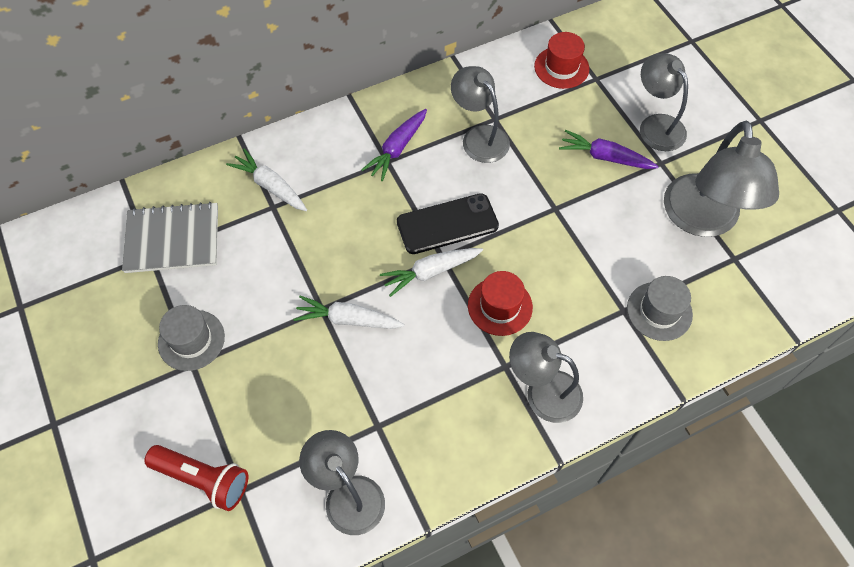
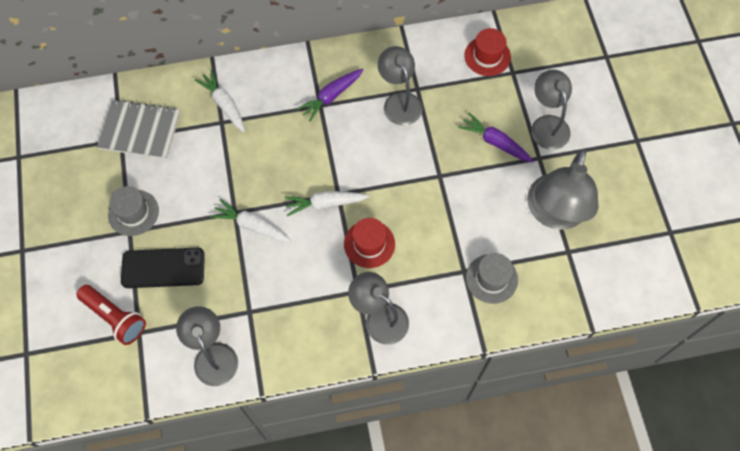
camera: 15 degrees right, 5 degrees up
black phone [397,193,499,254] -> black phone moved to [121,248,205,288]

